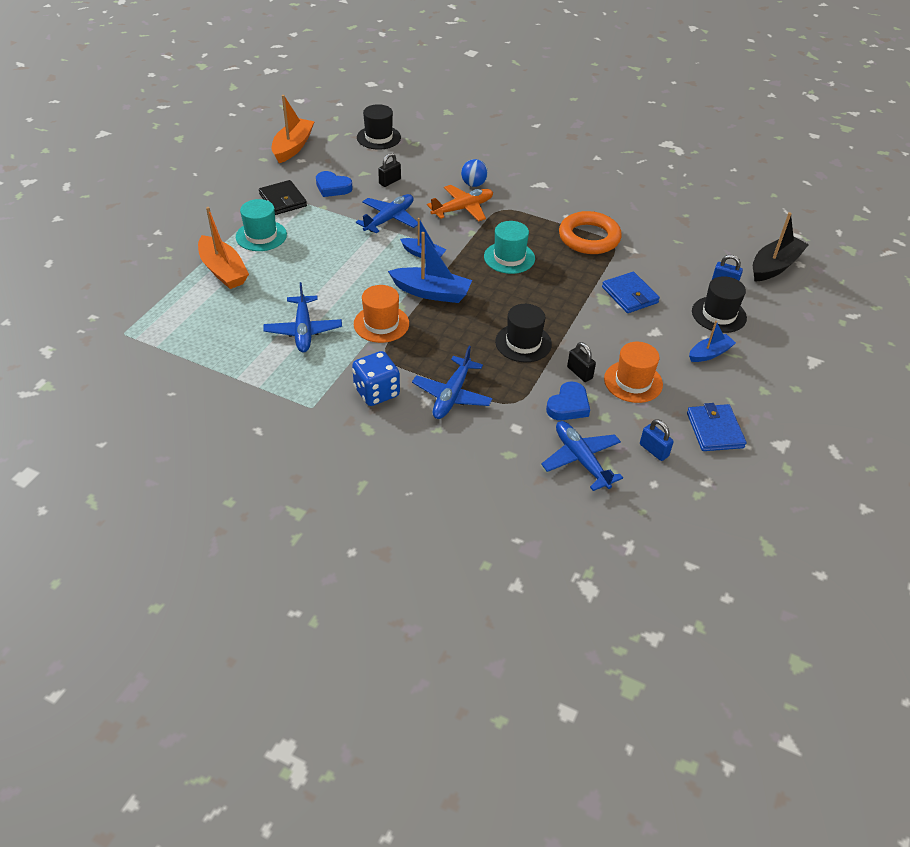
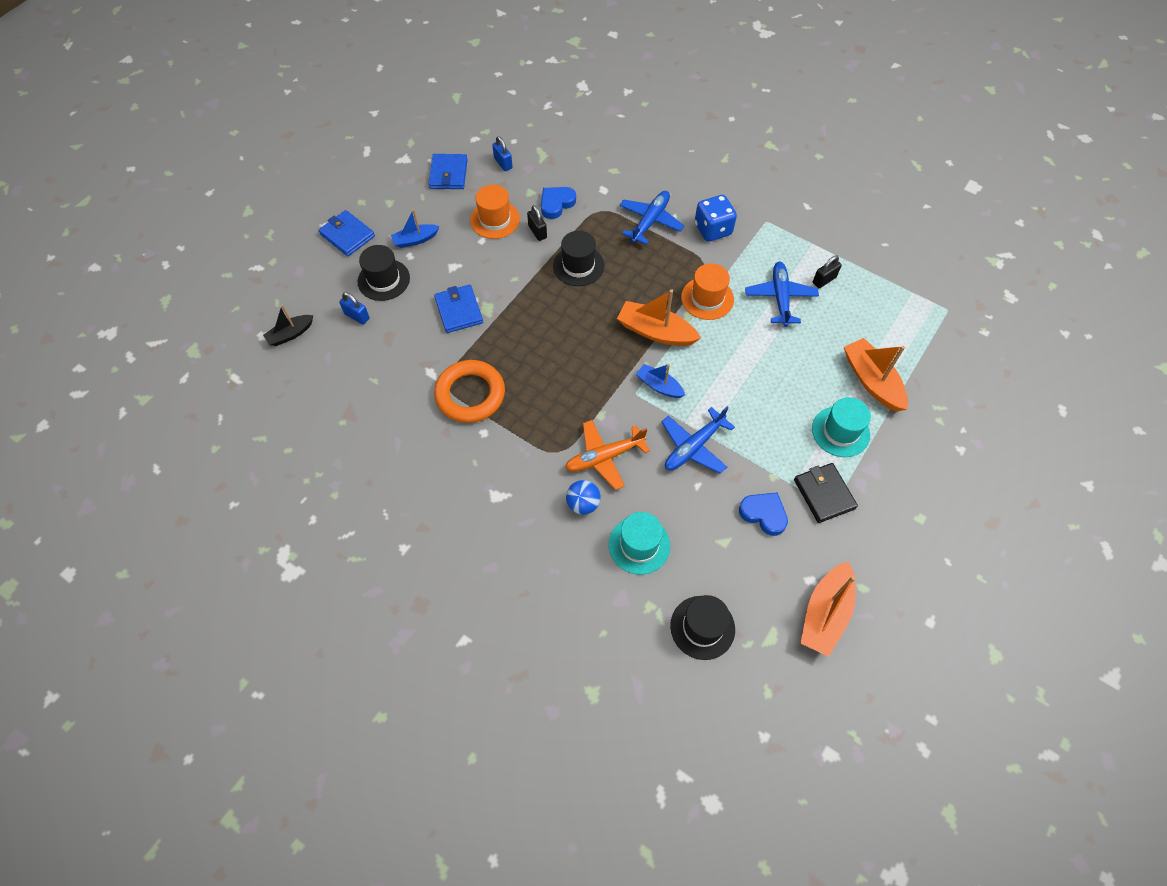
camera: 170 degrees left, 15 degrees up
black padlock [378,153,401,187] -> black padlock moved to [813,256,842,288]
blue boat [388,232,472,303] -> orange boat [617,289,701,346]
turquoise hat [484,221,535,274] -> turquoise hat moved to [609,512,670,575]
blue plane [541,421,623,491] -> none
black boat [753,212,809,282] -> black boat [263,305,313,346], size x0.61
none -> blue wallet [318,210,375,256]

